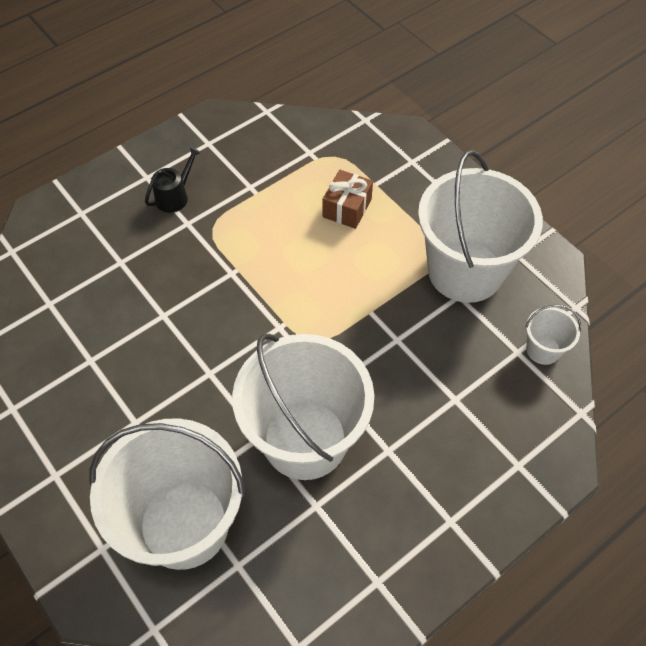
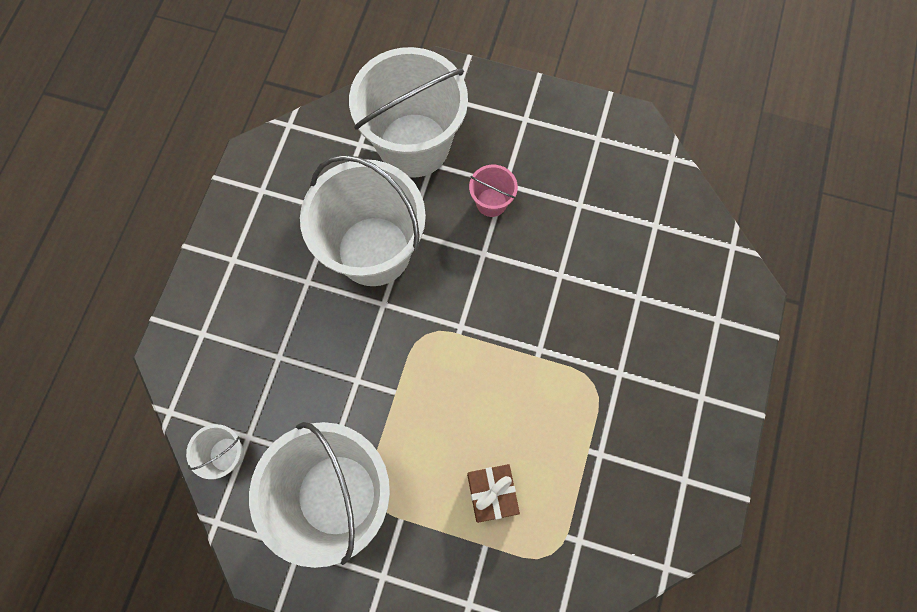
camera: 145 degrees right, 15 degrees up
black watering can [145,147,201,213] -> none
none -> pink bucket [469,165,518,217]

